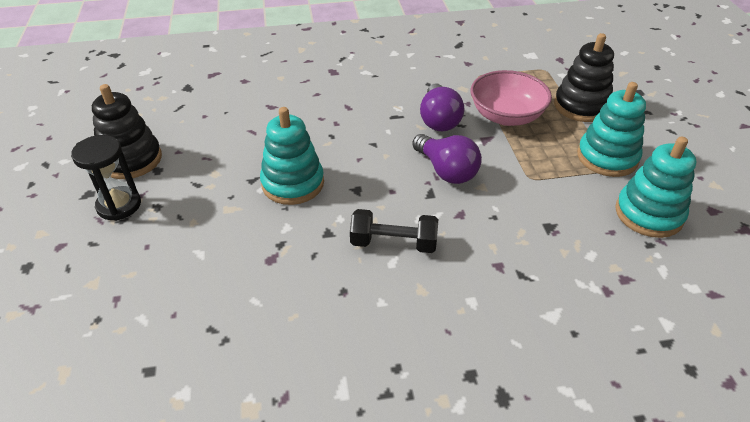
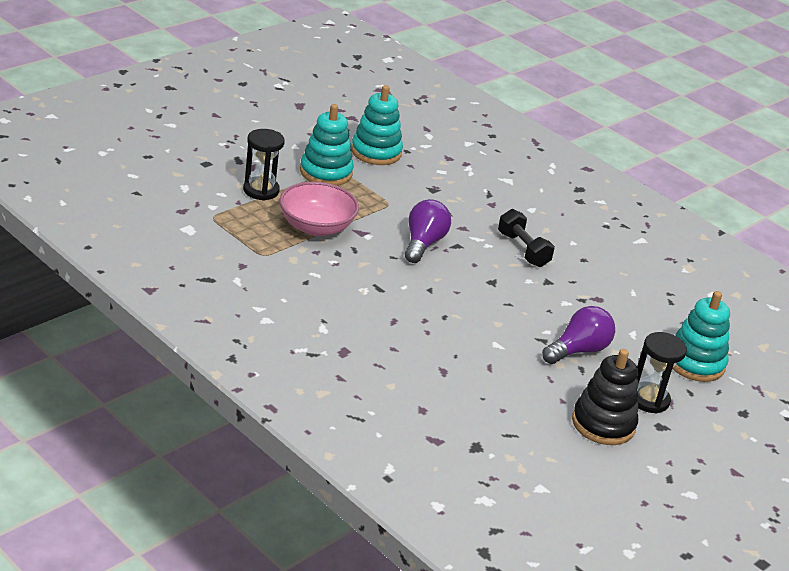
camera: 130 degrees left, 10 degrees down
turquoise stacking toy [260,107,324,205] -> turquoise stacking toy moved to [672,291,730,382]
purple light bulb [420,83,464,131] -> purple light bulb moved to [542,306,615,364]
black stacking toy [554,33,614,122] -> black hourglass [243,129,285,201]

